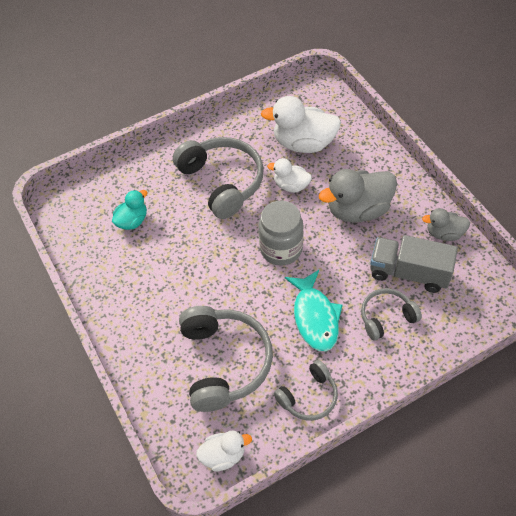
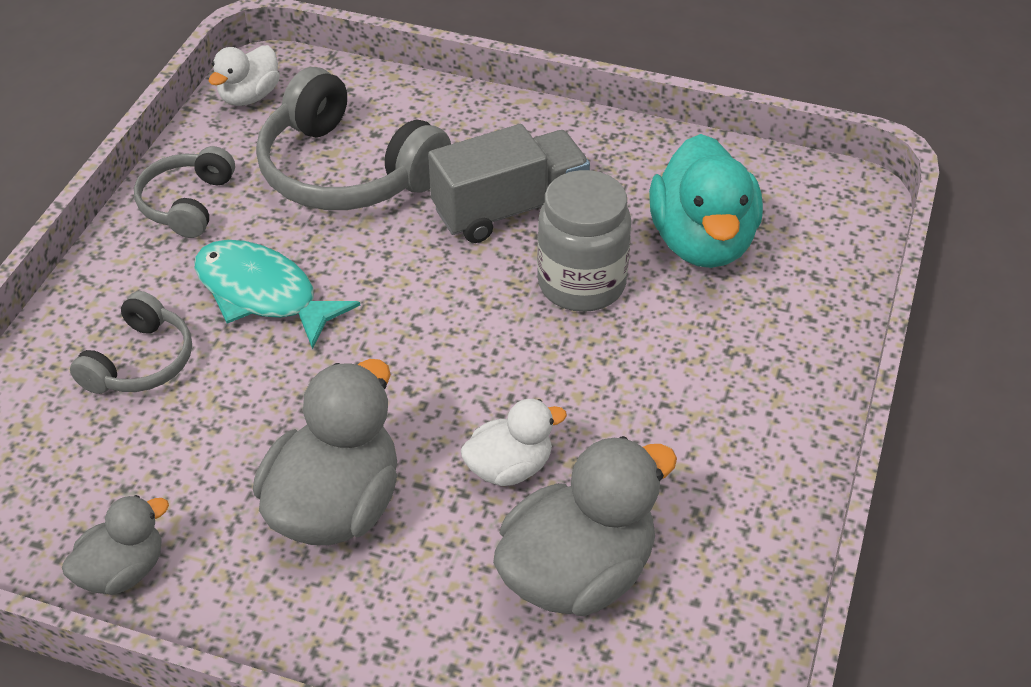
camera: 135 degrees right, 10 degrees down
turquoise duck [112,190,147,230] -> turquoise duck [649,134,763,268], size x1.78
grey headphones [173,137,264,219] -> none
grey jar [258,201,304,266] -> grey jar moved to [537,170,631,312]
white duck [261,96,341,153] -> grey duck [493,436,677,616]
grey truck [370,235,458,293] -> grey truck moved to [428,124,590,243]

